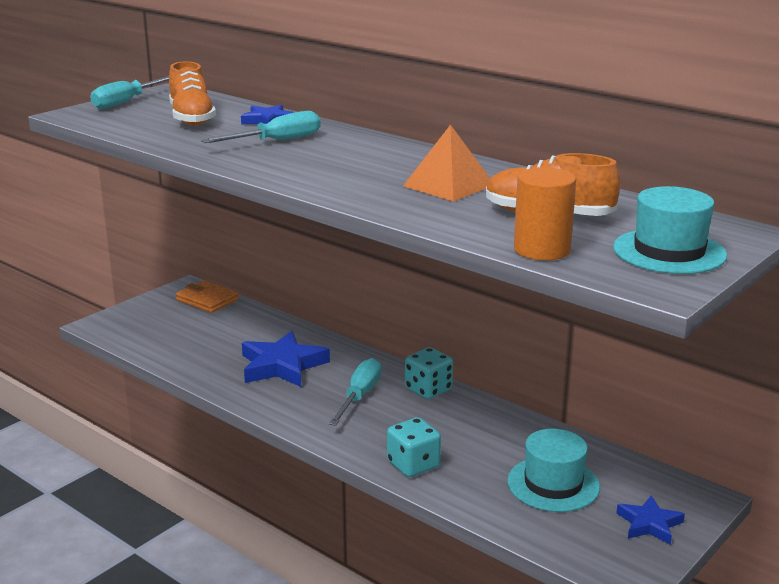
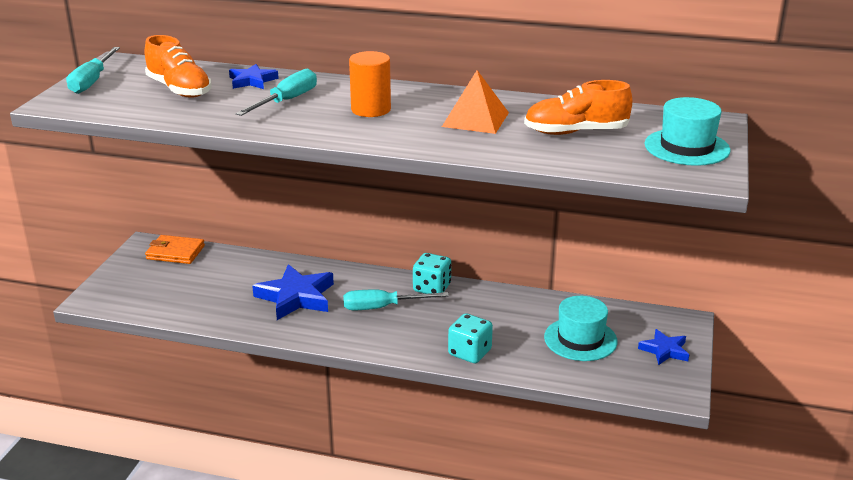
camera: 25 degrees left, 5 degrees up
turquoise screwdriver [329,358,382,426] -> turquoise screwdriver turned 90 degrees counterclockwise [343,290,449,310]
orange cylinder [514,167,576,260] -> orange cylinder moved to [349,51,391,117]

